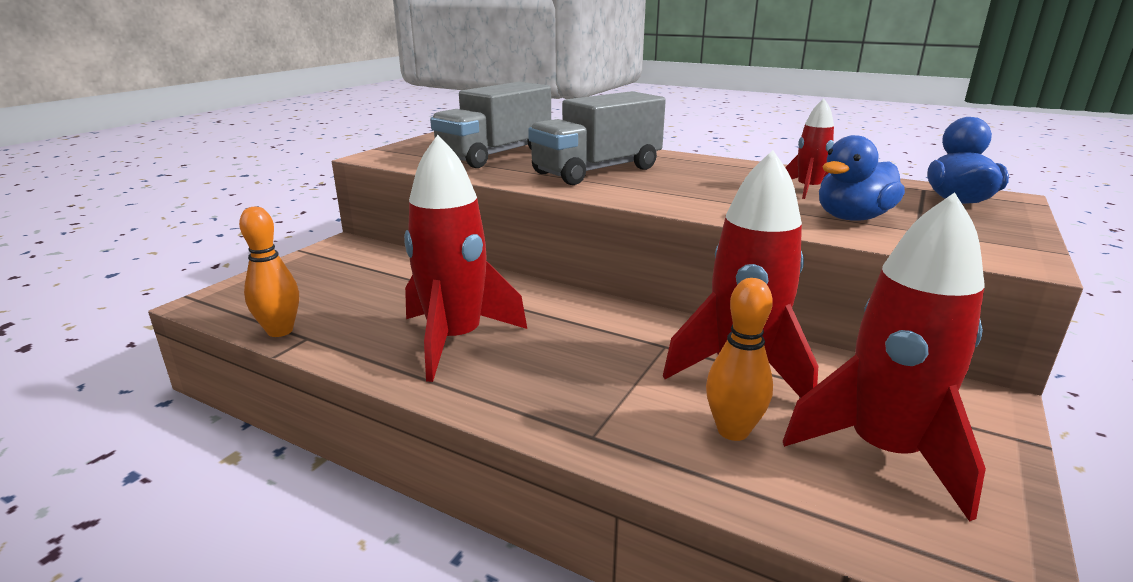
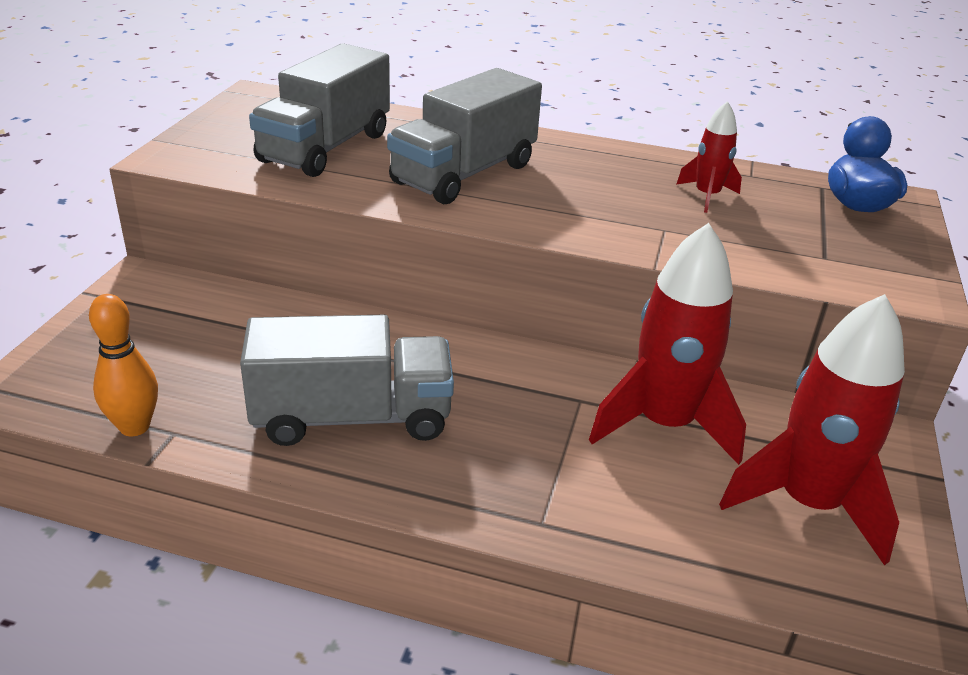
camera: 15 degrees left, 10 degrees up
red rocket [404,135,527,382] -> grey truck [240,315,454,446]
orange bowling pin [706,278,773,441] -> none
blue duck [819,135,905,221] -> none

